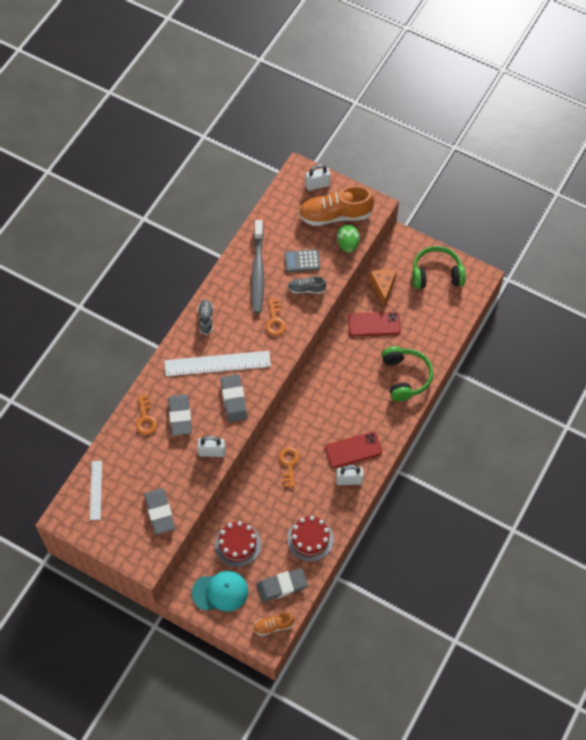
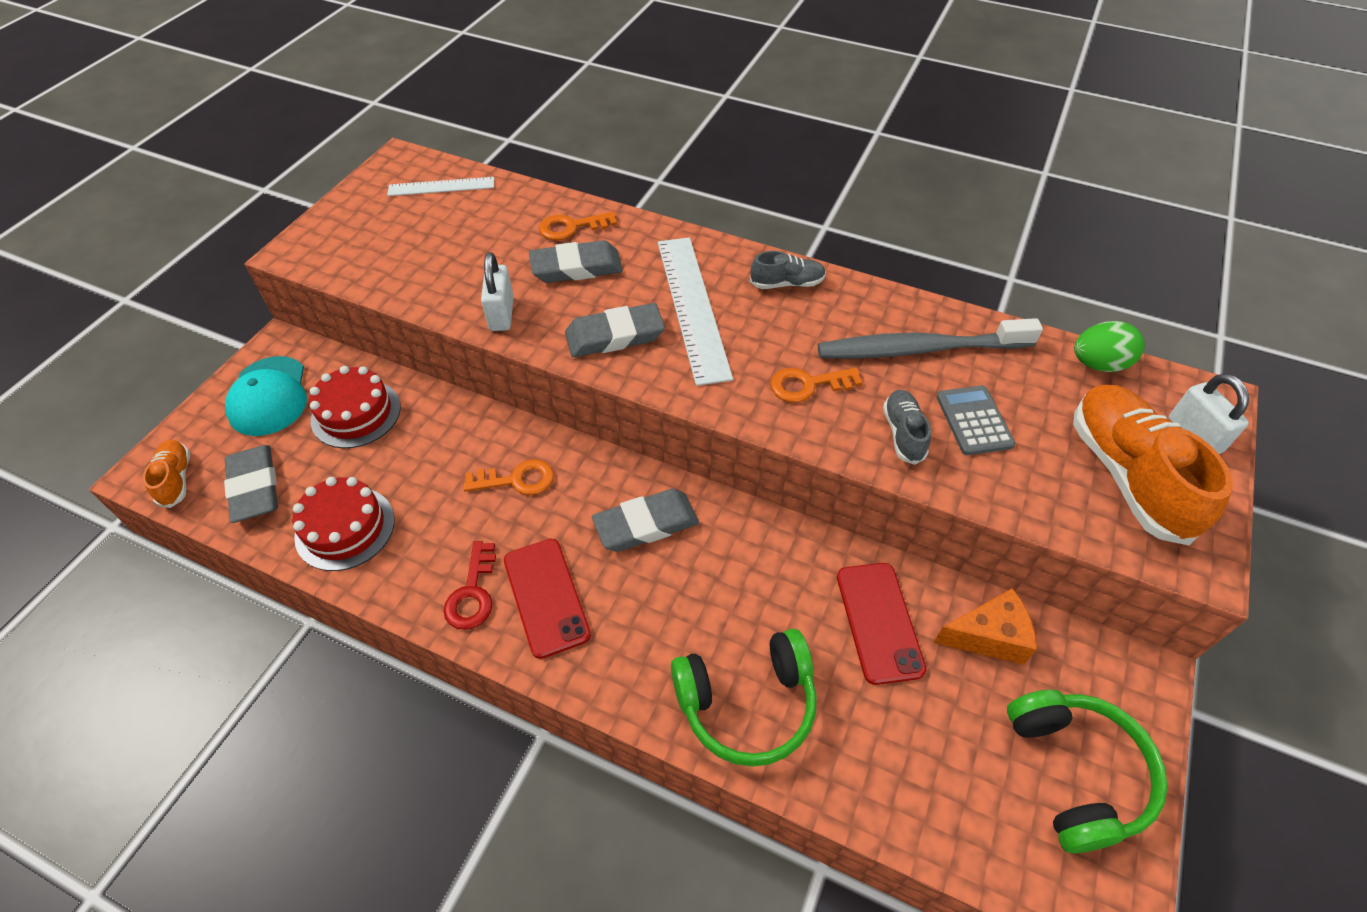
camera: 85 degrees right, 10 degrees down
grey eraser [144,488,175,534] -> grey eraser moved to [592,489,699,552]
white padlock [336,465,364,485] -> red key [444,541,496,630]
green egg [337,224,360,252] -> green egg moved to [1074,321,1145,372]

